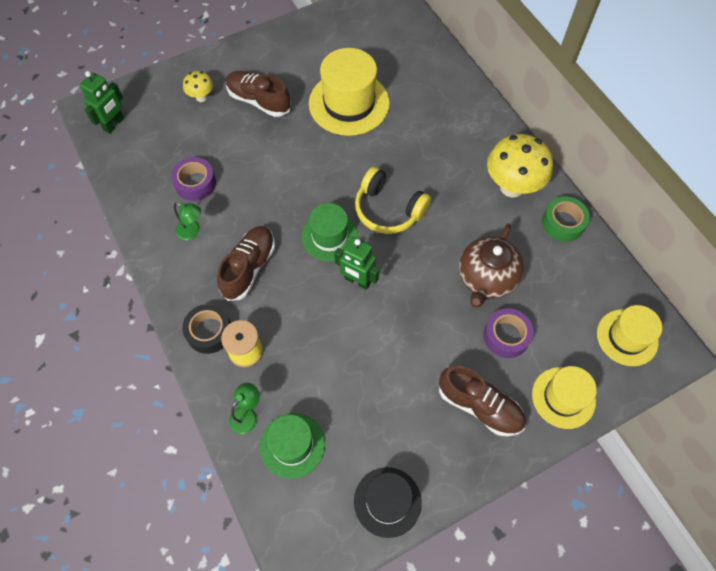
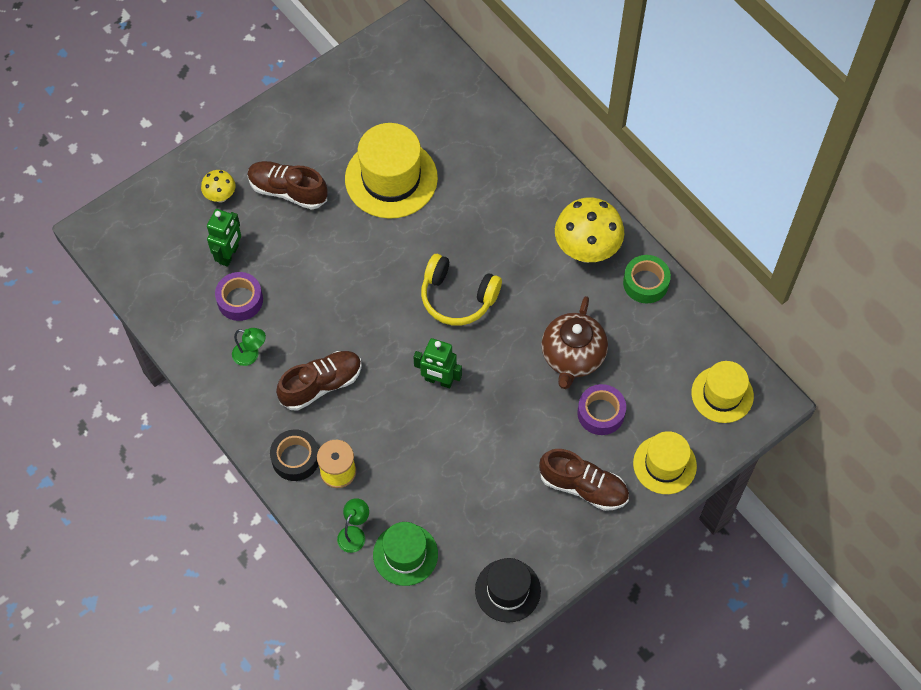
camera: 10 degrees left, 0 degrees up
green robot [80,71,124,134] -> green robot moved to [207,209,241,267]
brown shoe [217,226,275,301] -> brown shoe turned 45 degrees clockwise [276,351,362,411]
green hat [302,203,358,261] -> none

